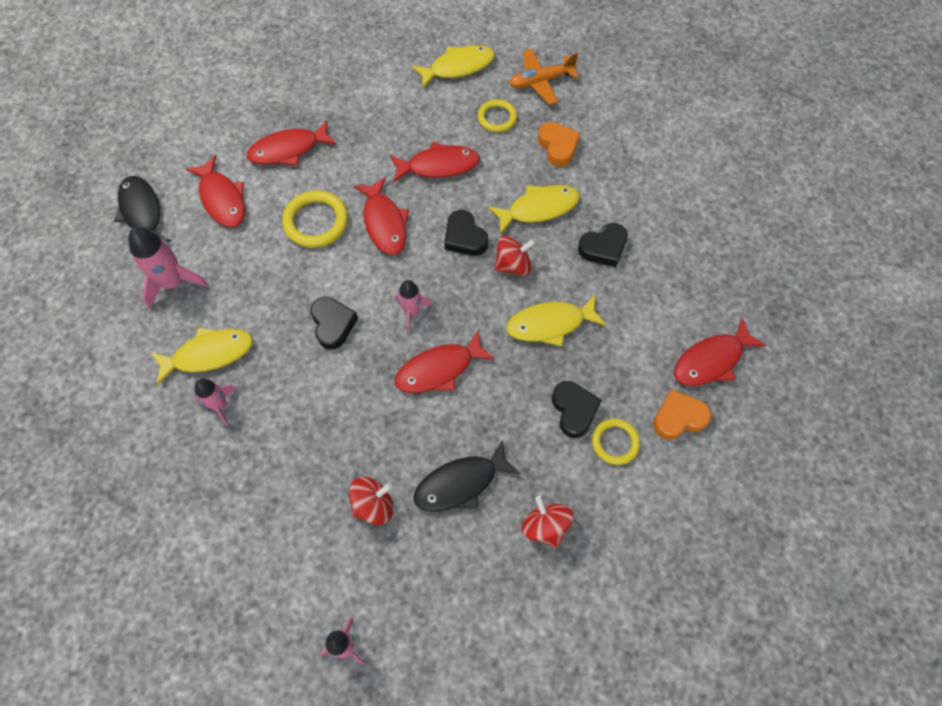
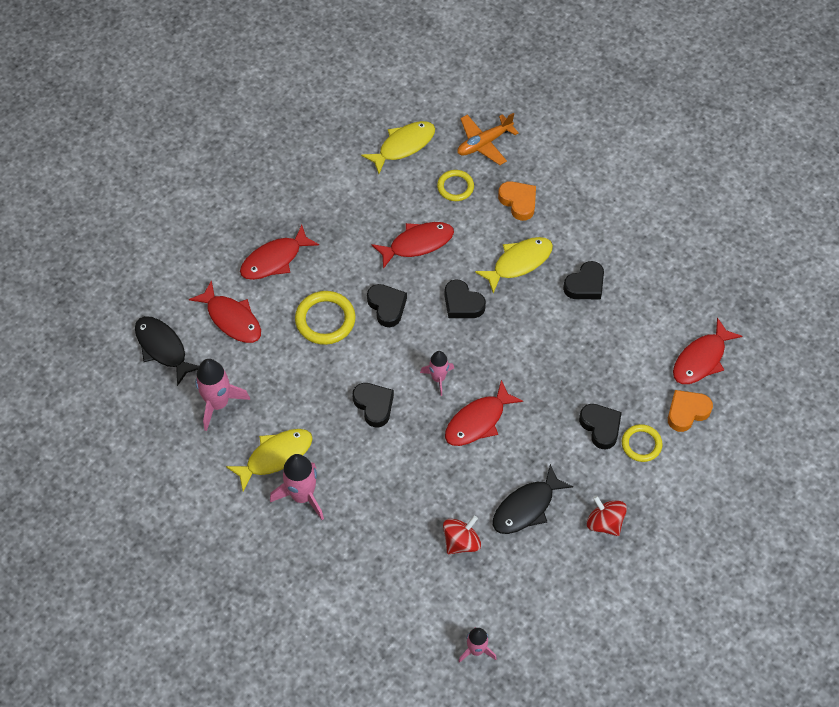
camera: 15 degrees left, 5 degrees down
pink rocket [195,379,237,426] -> pink rocket [270,454,324,520], size x1.61
red fish [354,177,409,255] -> black heart [367,284,407,327]
red spinning top [494,236,536,276] -> none
yellow fish [506,295,606,347] -> none

